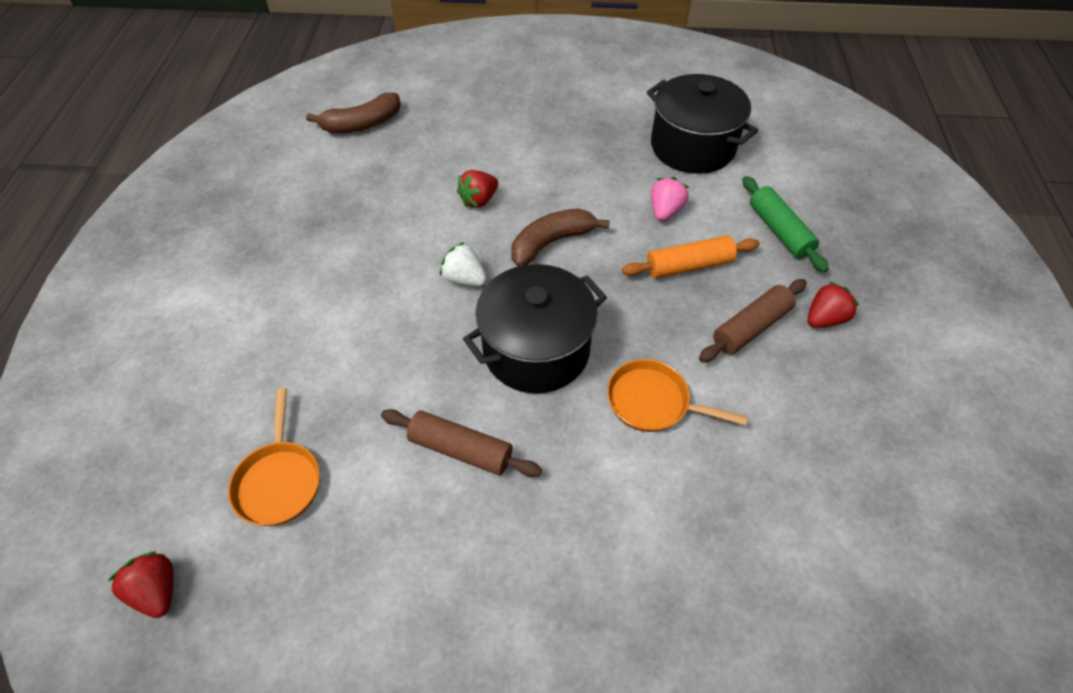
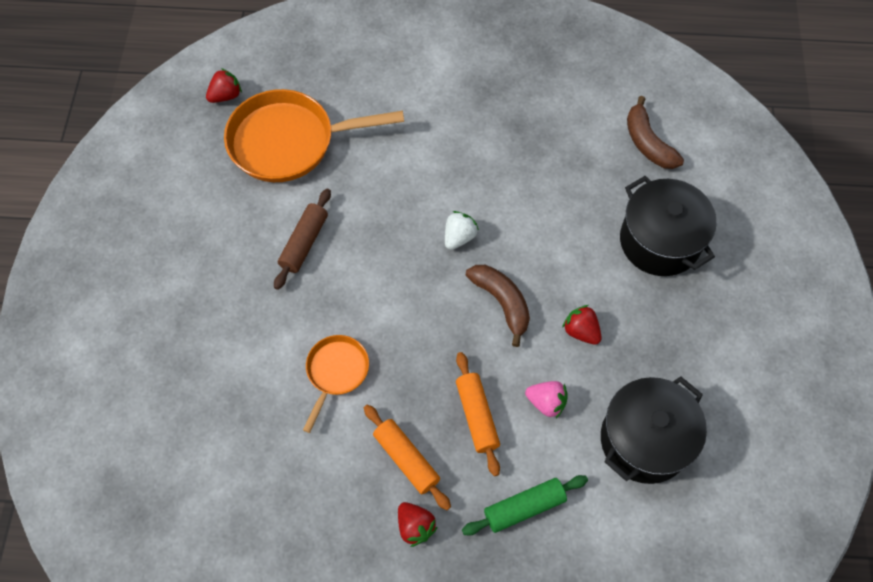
camera: 90 degrees right, 10 degrees up
orange pan [228,388,320,526] -> orange pan [224,89,404,182], size x1.88
red strawberry [457,170,498,208] -> red strawberry moved to [562,305,602,345]
black pot [463,264,607,393] -> black pot moved to [620,176,716,276]
brown rolling pin [699,279,807,363] -> orange rolling pin [364,405,451,510]

